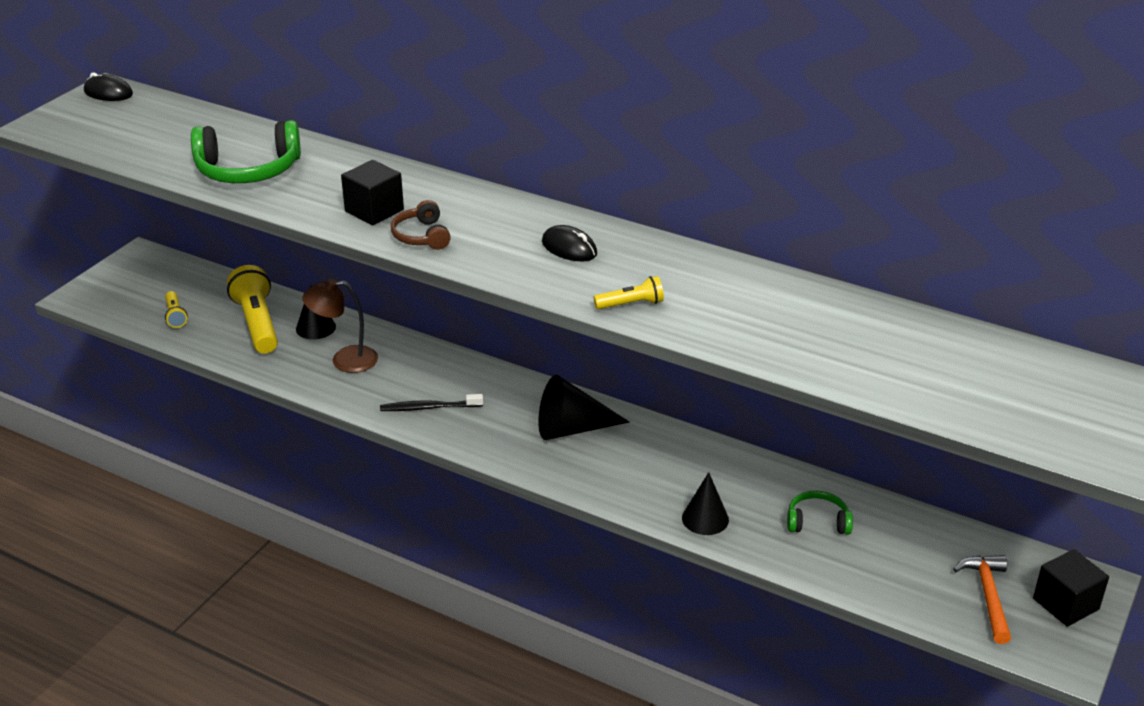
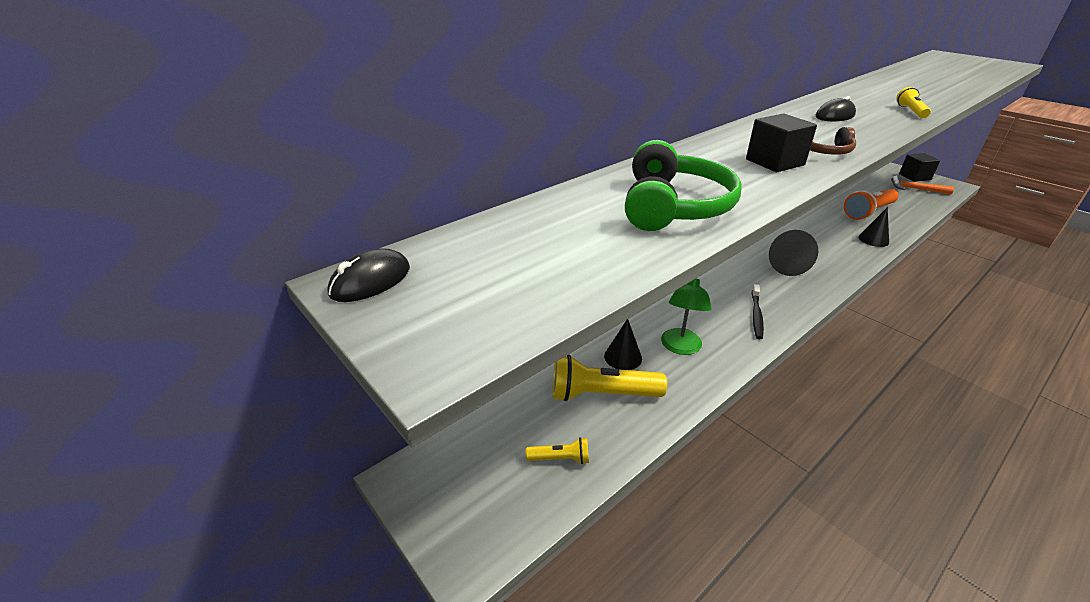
camera: 70 degrees left, 0 degrees up
brown lamp [302,279,378,373] -> green lamp [661,279,712,355]
green headphones [787,491,853,535] -> orange flashlight [844,189,898,220]

